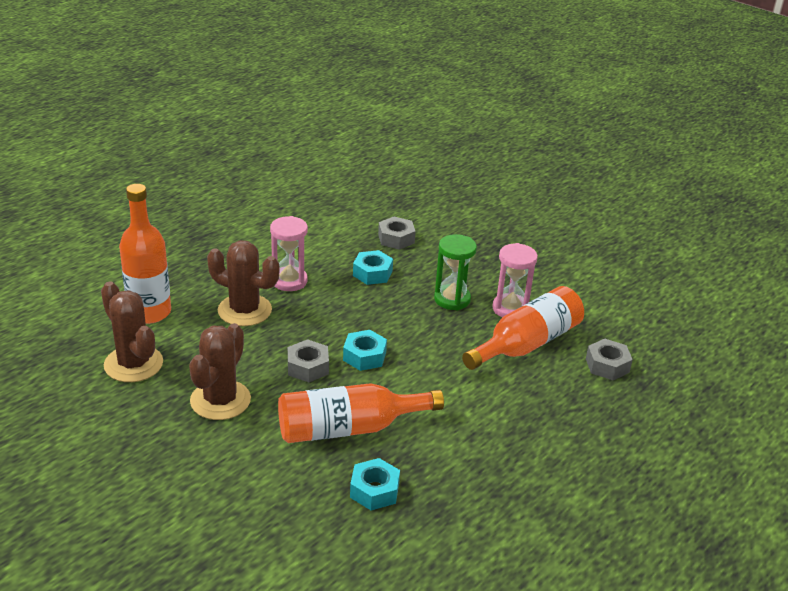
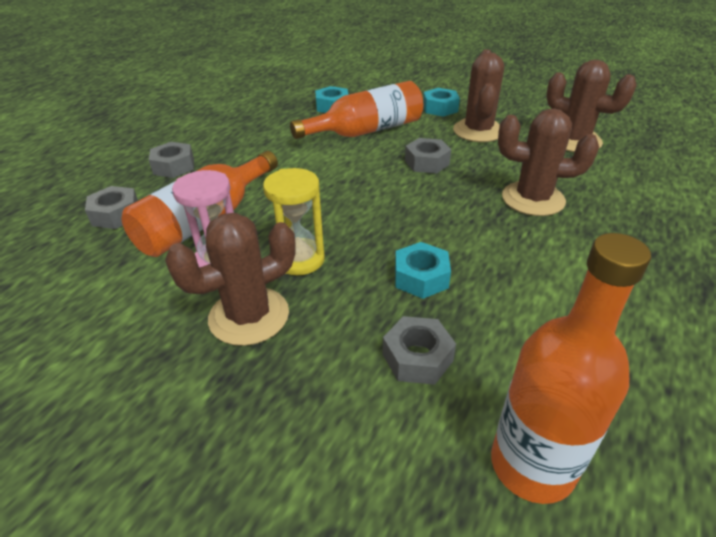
camera: 170 degrees right, 5 degrees up
orange bottle [119,184,171,324] -> orange bottle moved to [491,233,651,504]
pink hourglass [270,216,308,291] -> none
turquoise nut [343,330,387,371] -> turquoise nut moved to [423,88,460,117]
green hourglass [434,234,477,310] -> yellow hourglass [263,168,325,275]
none -> grey nut [149,142,194,178]
none -> brown cactus [165,213,296,346]

